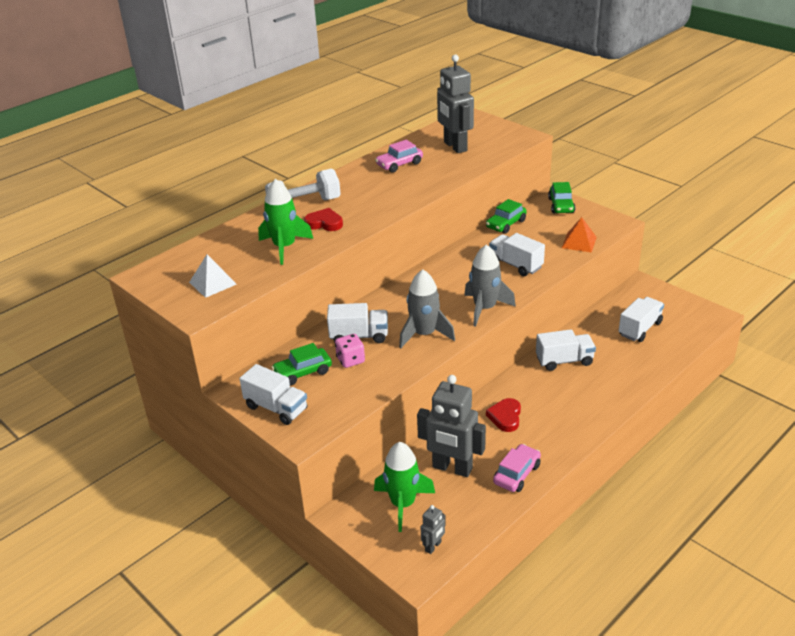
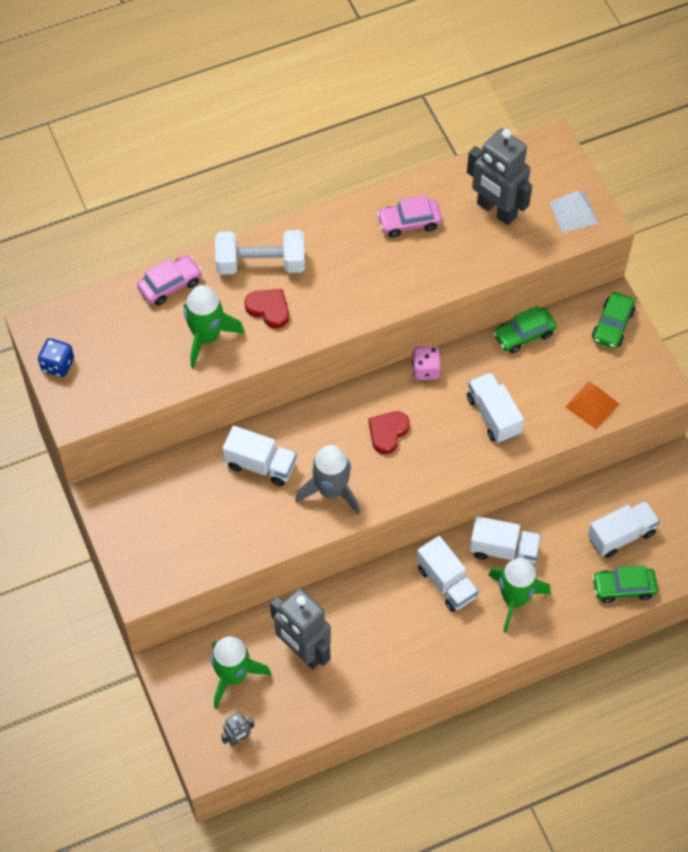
camera: 20 degrees right, 25 degrees up
white pyramid [189,254,237,298] -> white pyramid moved to [550,191,598,233]
white truck [239,364,307,425] -> white truck moved to [417,536,479,612]
green car [271,343,332,386] -> green car moved to [592,565,658,603]
pink dice [335,334,365,368] -> pink dice moved to [412,346,441,380]
grey robot [437,54,474,153] -> grey robot turned 45 degrees counterclockwise [467,129,532,225]
grey rocket [464,244,516,327] -> none
red heart [486,398,521,432] -> red heart moved to [368,411,410,454]
pink car [493,444,541,492] -> pink car moved to [137,255,202,306]
none -> blue dice [38,338,74,377]
none -> green rocket [488,558,551,632]

